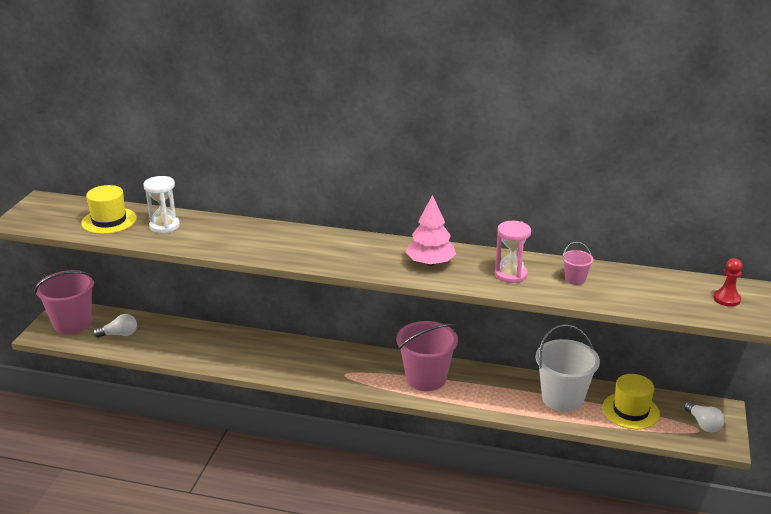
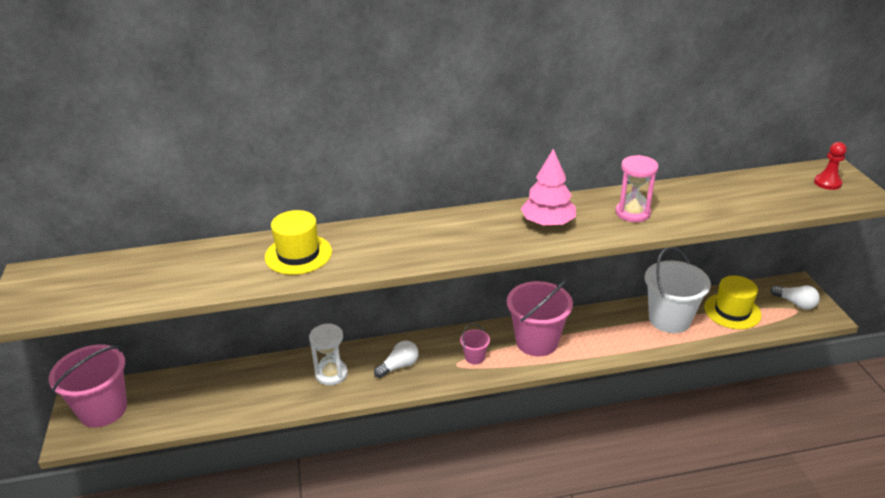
camera: 25 degrees left, 5 degrees up
yellow hat [81,185,137,234] -> yellow hat moved to [265,210,332,275]
white light bulb [93,314,137,338] -> white light bulb moved to [374,340,419,378]
white hourglass [143,176,180,233] -> white hourglass moved to [309,324,348,385]
pink bucket [562,242,594,285] -> pink bucket moved to [460,324,490,364]

